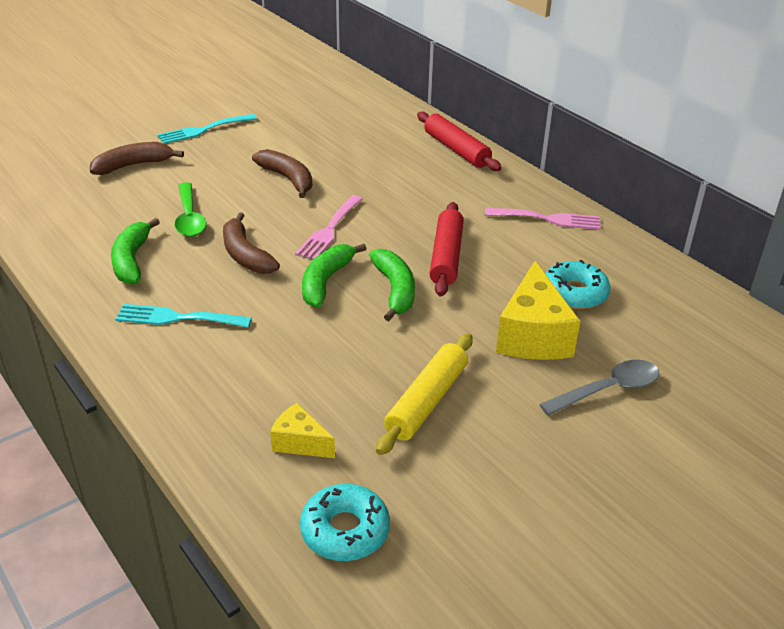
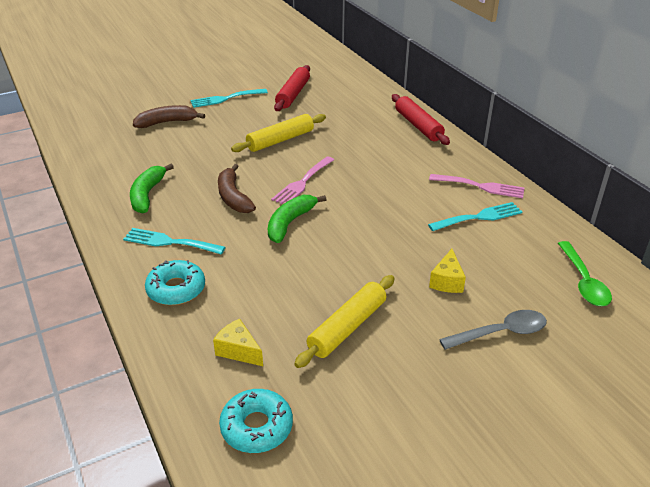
camera: 10 degrees right, 0 degrees up
green spoon [175,182,206,237] -> green spoon moved to [558,241,612,306]
brown banana [252,149,312,198] -> yellow rolling pin [231,114,326,152]
green banana [369,248,415,321] -> none
red rolling pin [430,202,464,297] -> red rolling pin moved to [274,65,310,111]
yellow cheese [496,261,580,360] -> yellow cheese [429,249,466,293], size x0.54
turquoise donut [545,260,610,309] -> turquoise donut moved to [145,260,205,305]
none -> turquoise fork [428,202,522,231]

